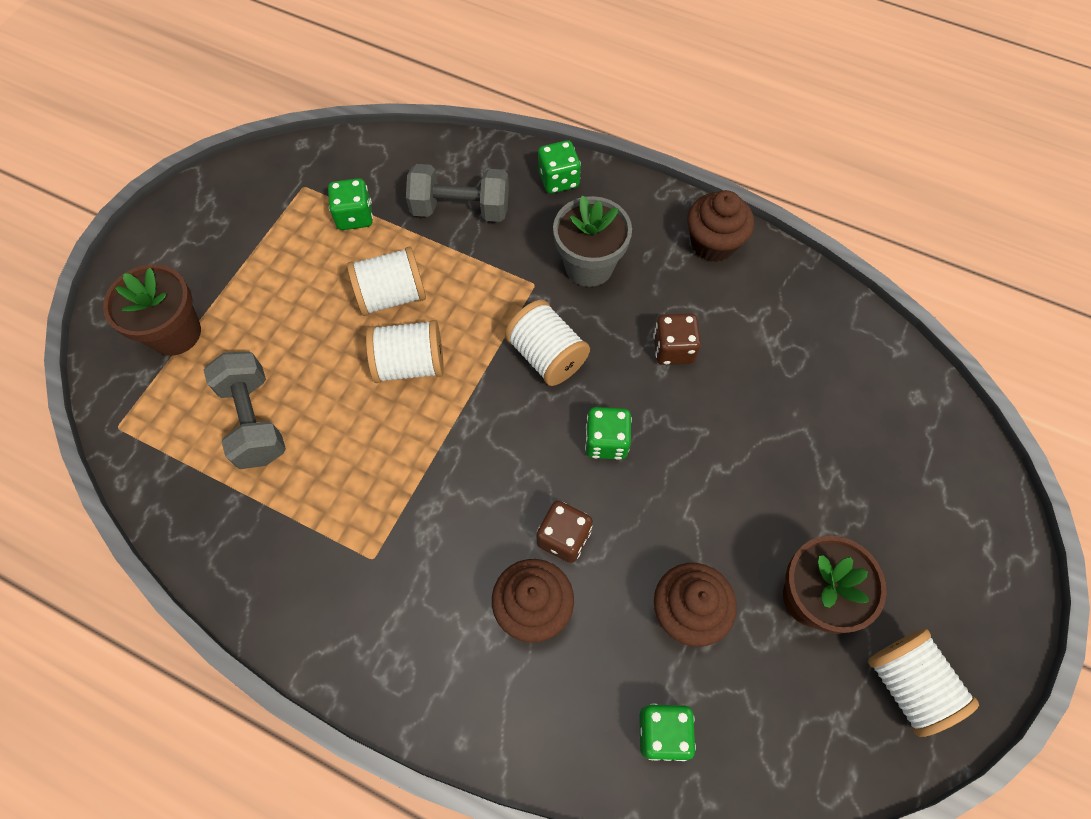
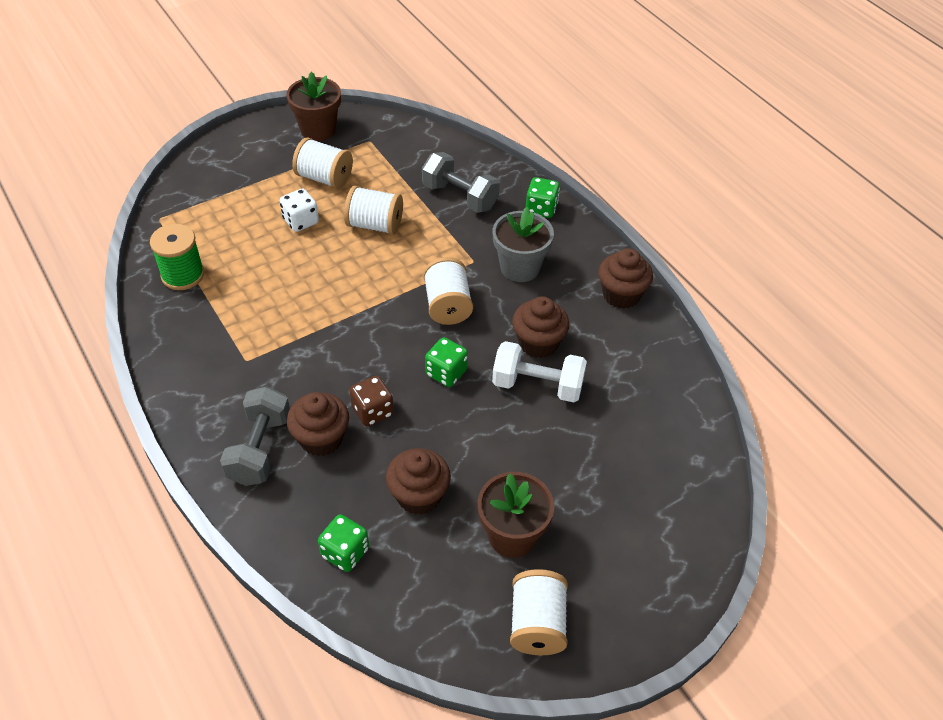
camera: 30 degrees right, 15 degrees down
brown flower pot [103,264,201,356] -> brown flower pot moved to [286,72,341,141]
grey dumbbell [204,351,286,469] -> grey dumbbell moved to [220,386,290,486]
green dice [328,178,373,230] -> none
white spool [366,320,444,383] -> white spool moved to [292,138,353,189]
brown dice [653,313,701,365] -> brown cupcake [512,296,569,358]
none -> green spool [150,224,204,290]
none -> white dice [280,188,319,232]
none -> white dumbbell [492,341,587,402]

